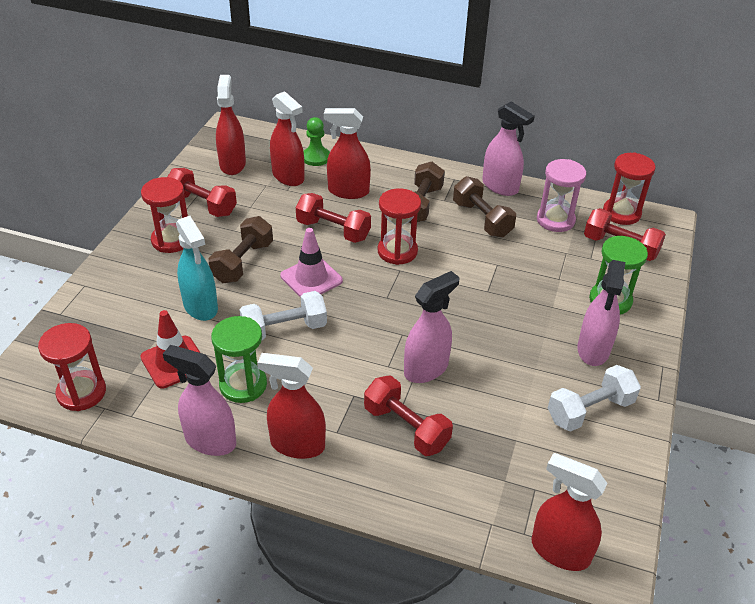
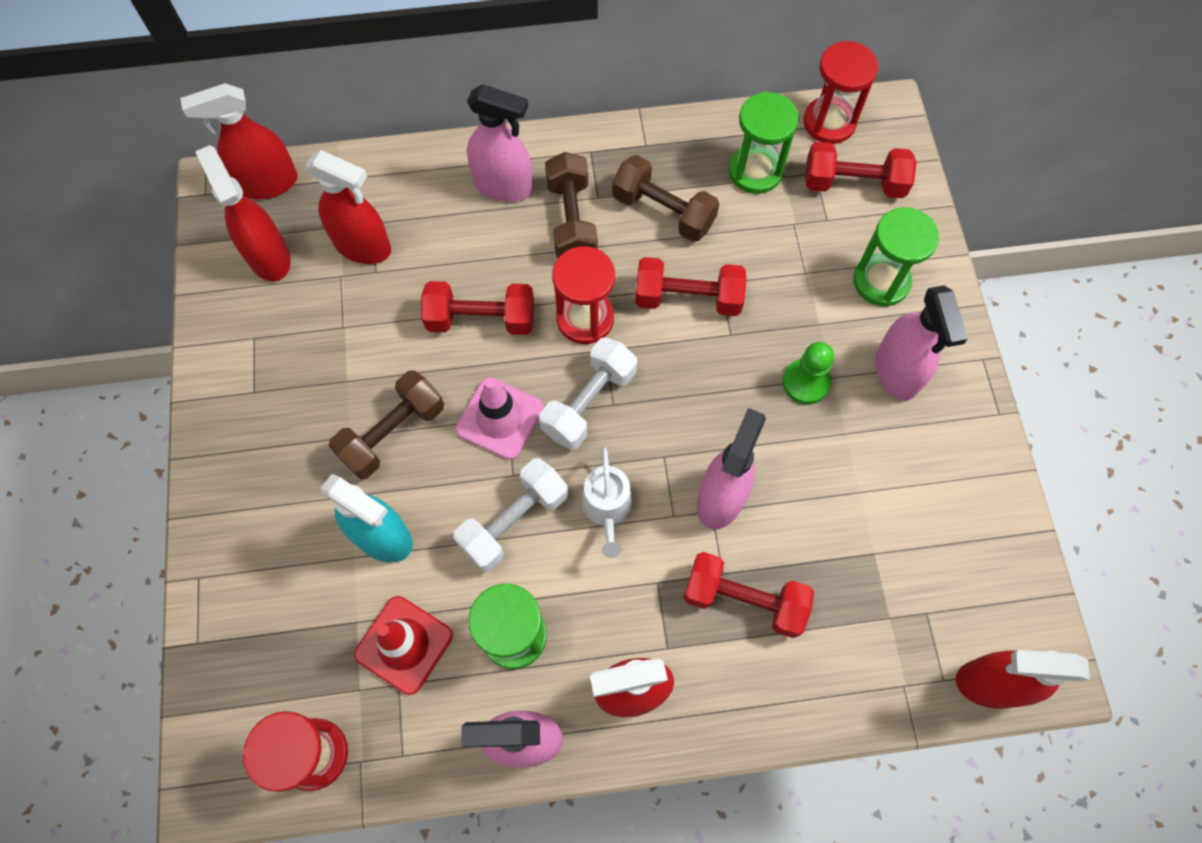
camera: 25 degrees left, 25 degrees up
red hourglass [141,177,188,253] -> none
red dumbbell [167,168,237,217] -> red dumbbell moved to [635,257,746,316]
brown dumbbell [208,216,273,283] -> brown dumbbell turned 45 degrees clockwise [329,370,444,479]
green pawn [303,117,330,166] -> green pawn moved to [782,342,834,404]
red spray bottle [324,108,371,199] -> red spray bottle moved to [180,83,298,199]
pink spray bottle [482,102,535,196] -> pink spray bottle moved to [467,84,533,202]
pink hourglass [537,159,586,232] -> green hourglass [729,92,799,194]
white dumbbell [548,365,641,432] -> white dumbbell moved to [539,337,637,450]
none -> white watering can [582,447,632,558]

